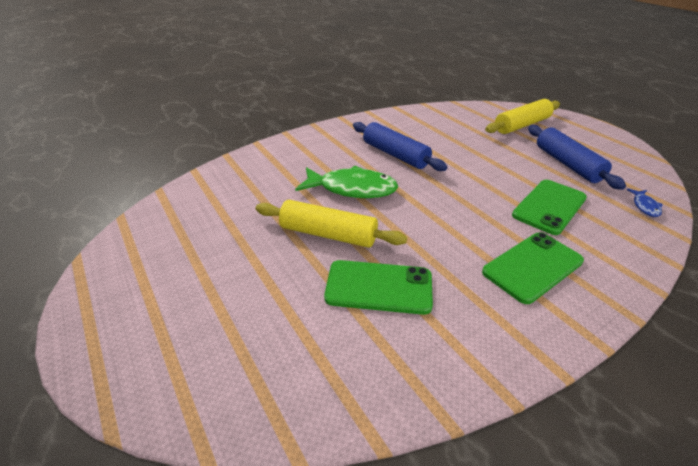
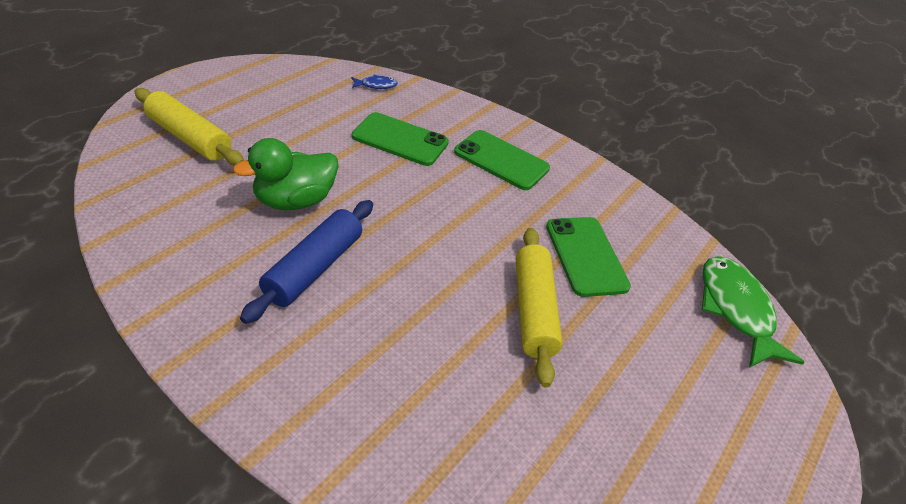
camera: 115 degrees left, 5 degrees up
green fish [295,166,398,198] -> green fish moved to [702,256,805,368]
blue rolling pin [528,125,626,190] -> none
none -> green duck [233,138,339,210]

